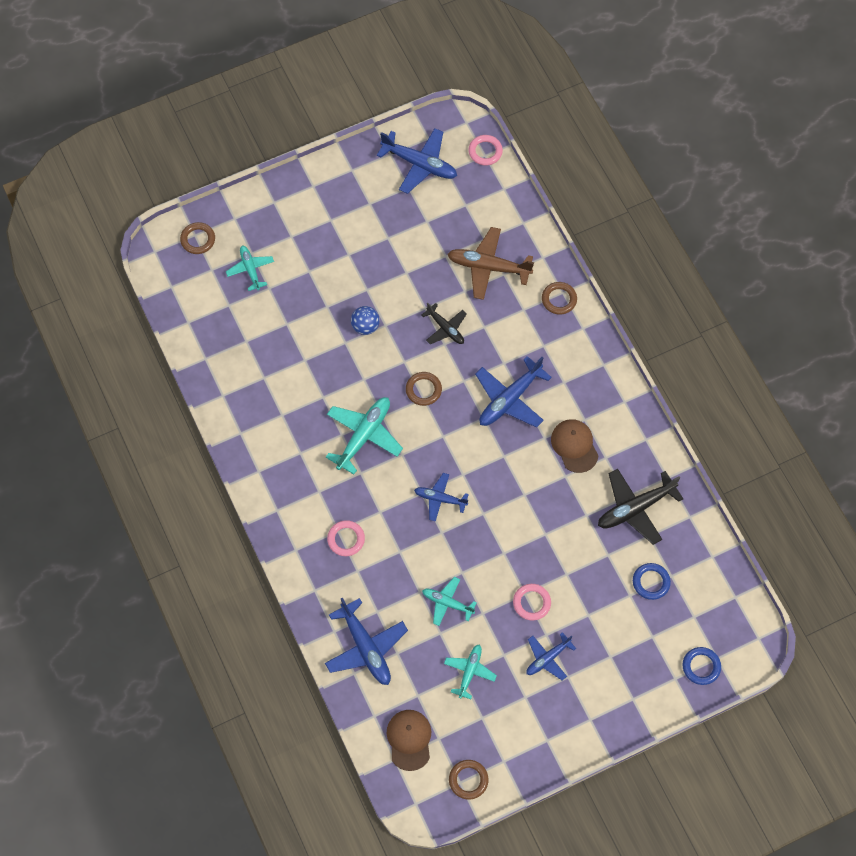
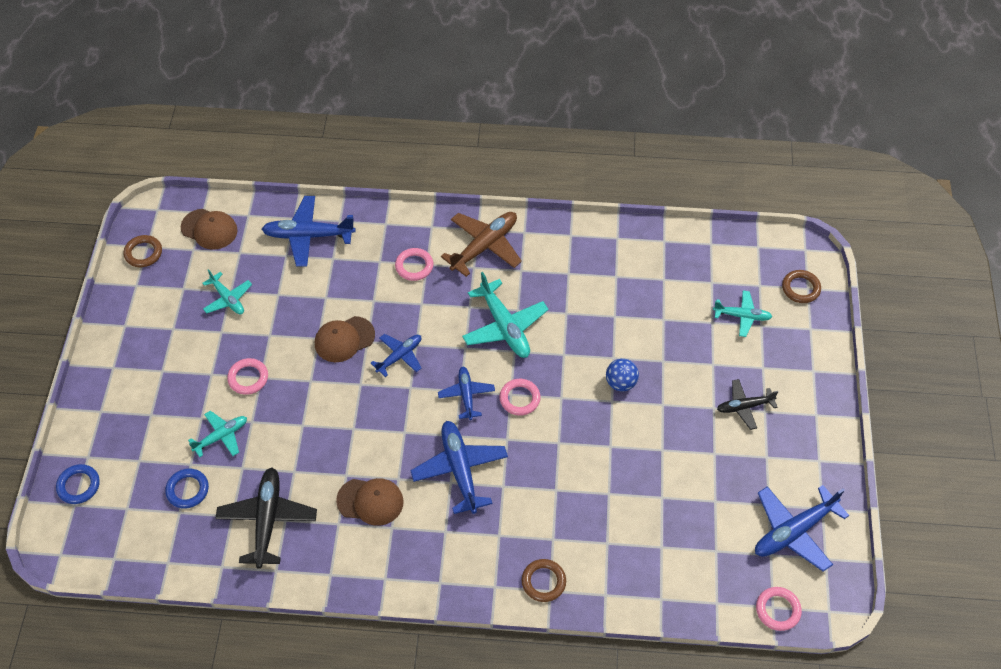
camera: 120 degrees right, 10 degrees down
brown ring [406,372,442,406] -> pink ring [499,379,541,416]
black plane [422,303,467,344] -> black plane moved to [717,379,778,430]
turquoise plane [422,577,477,626] -> turquoise plane moved to [188,411,247,457]
brown plane [447,227,534,300] -> brown plane moved to [441,212,522,277]
blue plane [526,632,576,680] -> blue plane moved to [438,366,495,420]
none -> brown cap [315,316,375,362]

